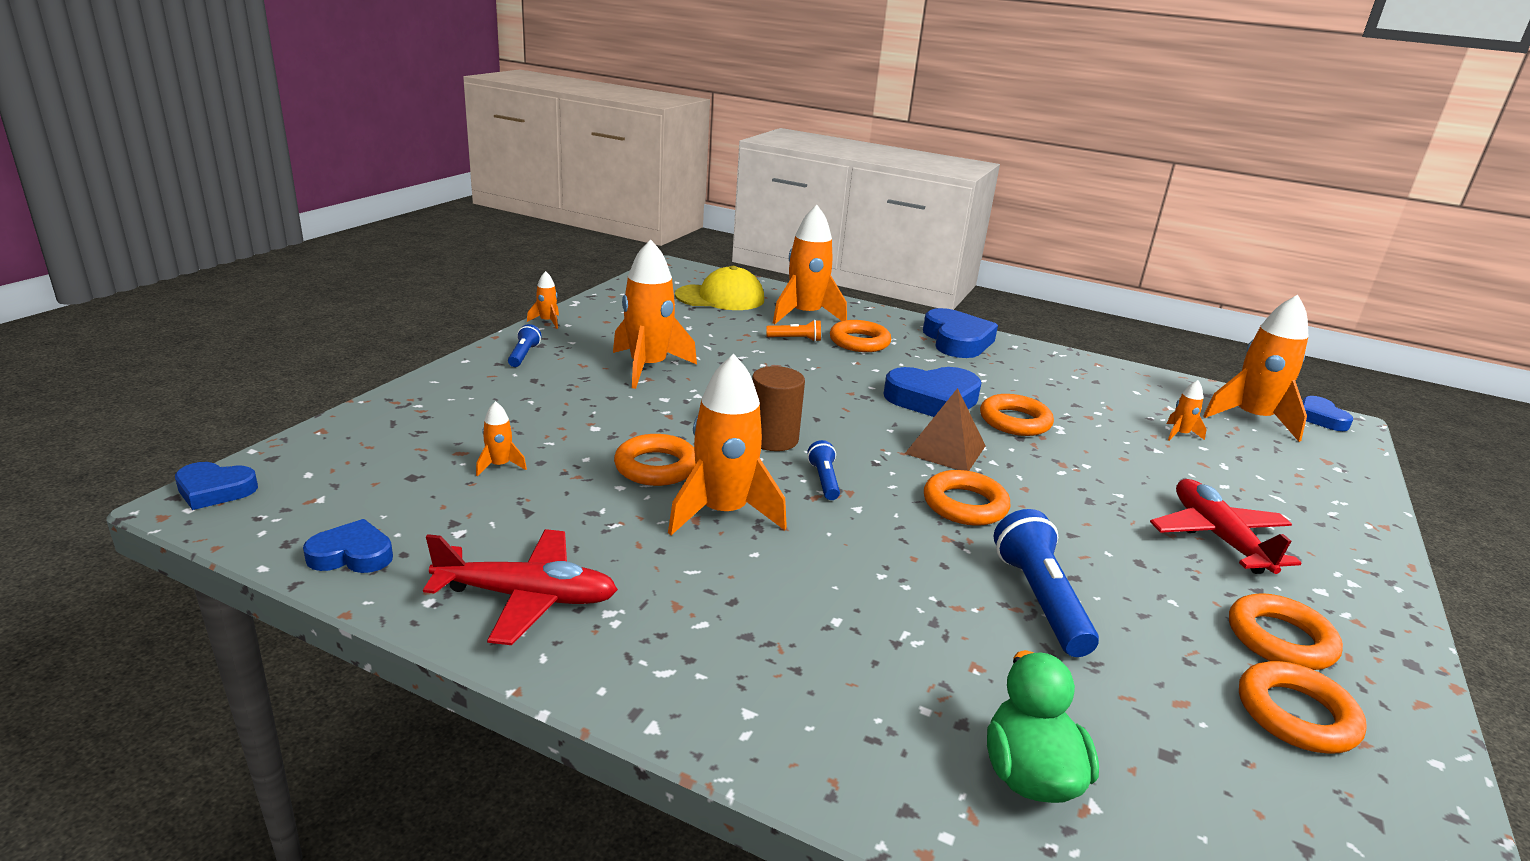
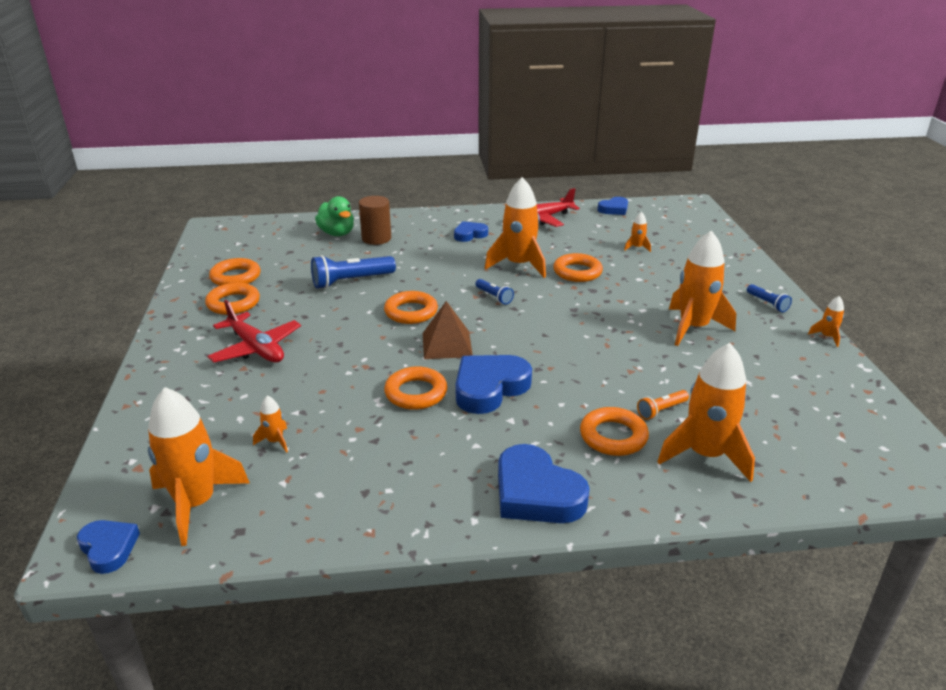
camera: 150 degrees right, 5 degrees up
blue heart [175,462,258,510] -> blue heart moved to [454,221,488,242]
yellow cap [675,266,764,310] -> none
brown cylinder [752,366,805,451] -> brown cylinder moved to [359,196,391,245]
blue flashlight [993,509,1099,657] -> blue flashlight turned 105 degrees clockwise [311,255,396,289]

